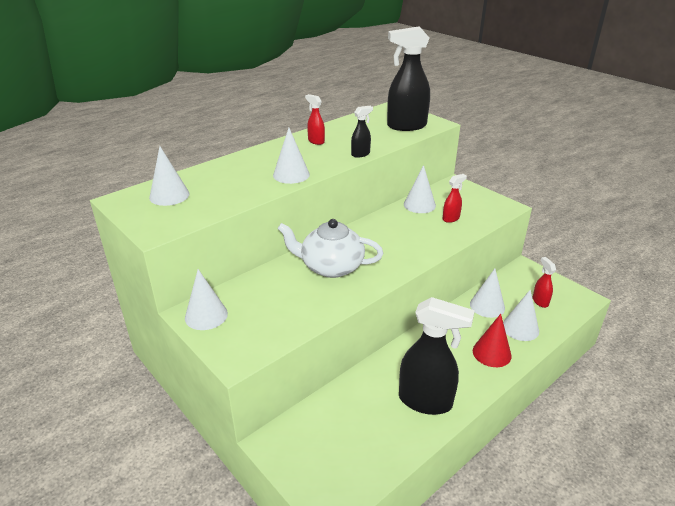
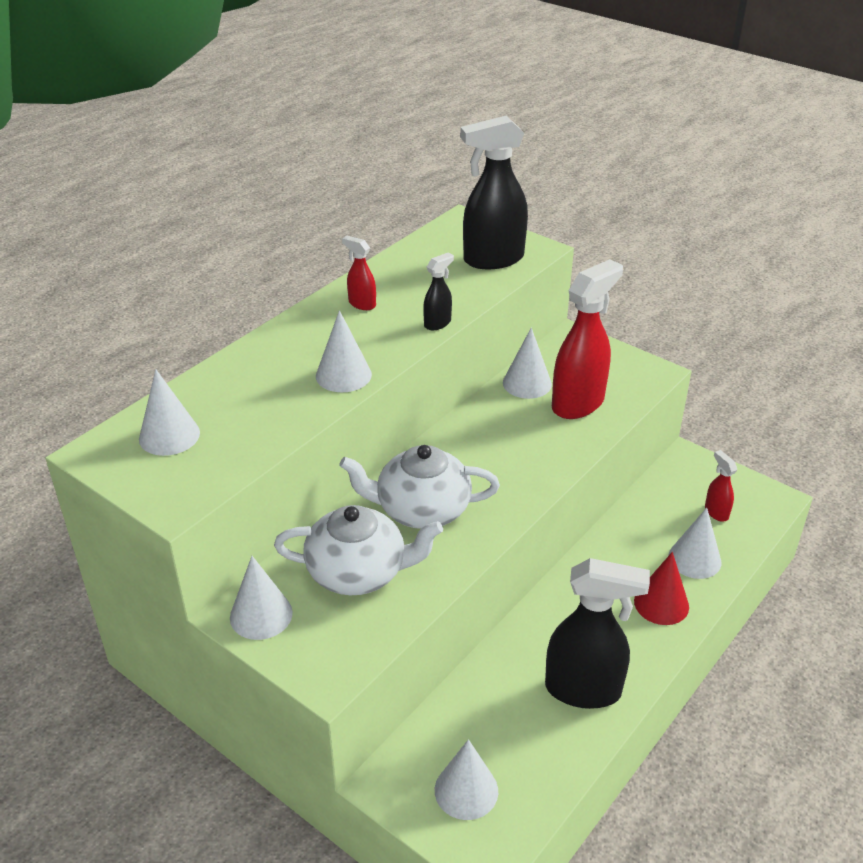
camera: 10 degrees left, 5 degrees up
red spray bottle [443,174,467,223] -> red spray bottle [552,259,623,419], size x2.13
white cone [470,269,505,318] -> white cone moved to [435,739,498,820]
none -> white teapot [274,505,443,595]

